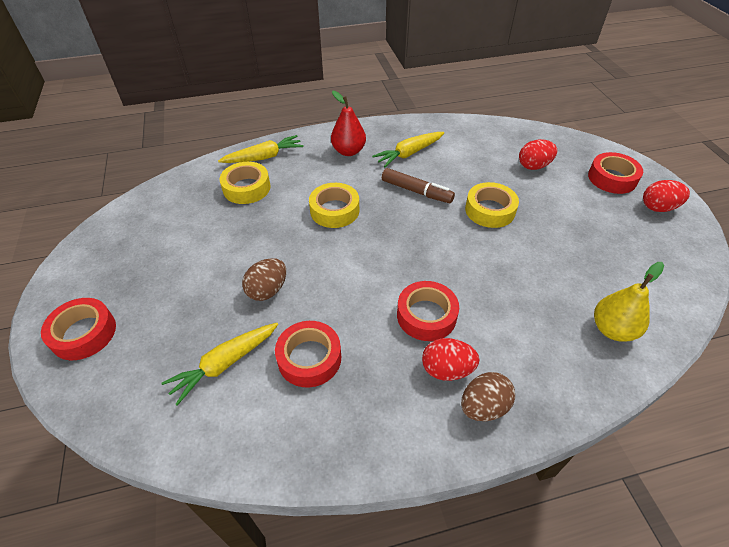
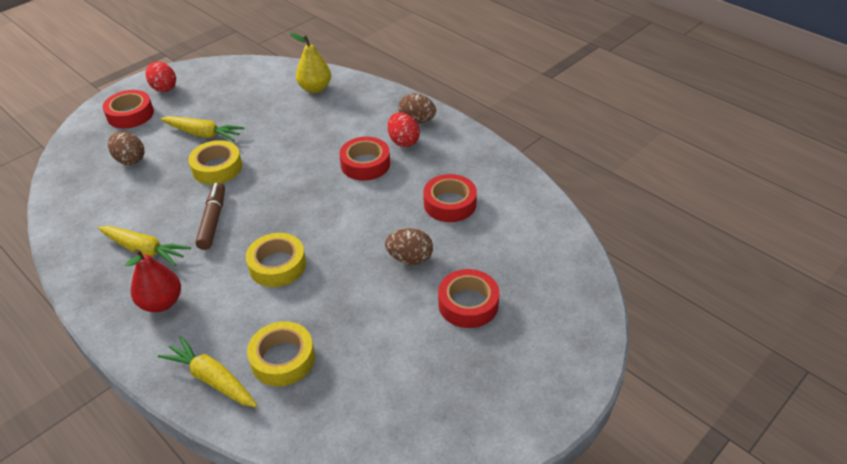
camera: 120 degrees left, 5 degrees down
red tape [41,298,116,360] -> red tape moved to [438,269,499,328]
yellow carrot [162,323,278,406] -> yellow carrot moved to [161,116,244,141]
red egg [519,139,557,170] -> brown egg [108,131,144,165]

